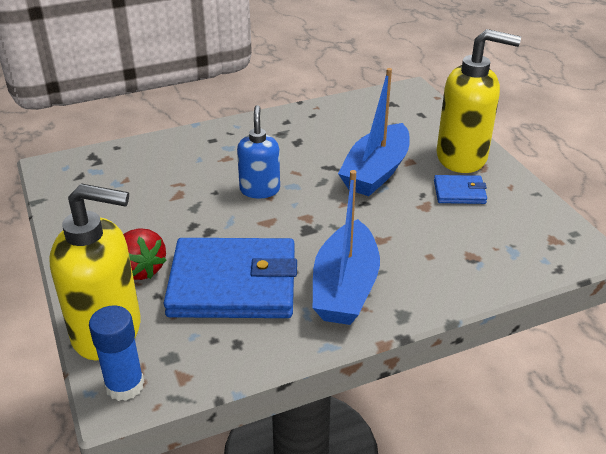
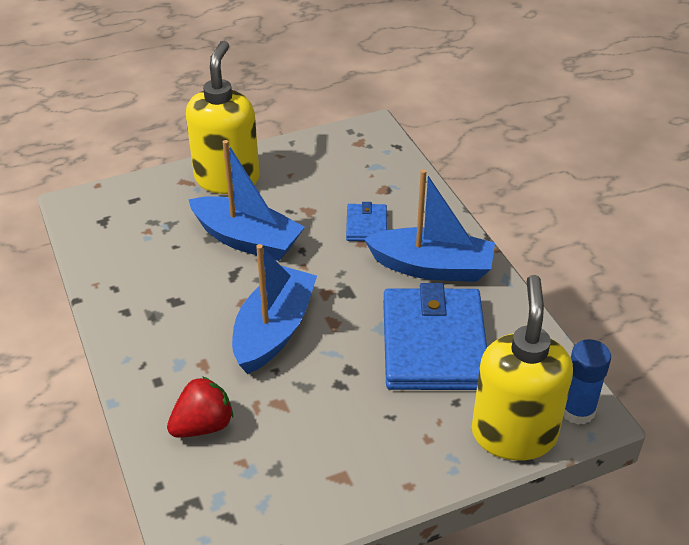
camera: 90 degrees left, 5 degrees up
red strawberry [123,228,167,280] -> red strawberry moved to [167,376,233,438]
blue soap dispenser [237,105,280,198] -> blue boat [232,244,317,374]
blue wallet [434,175,487,204] -> blue wallet moved to [346,202,387,241]

